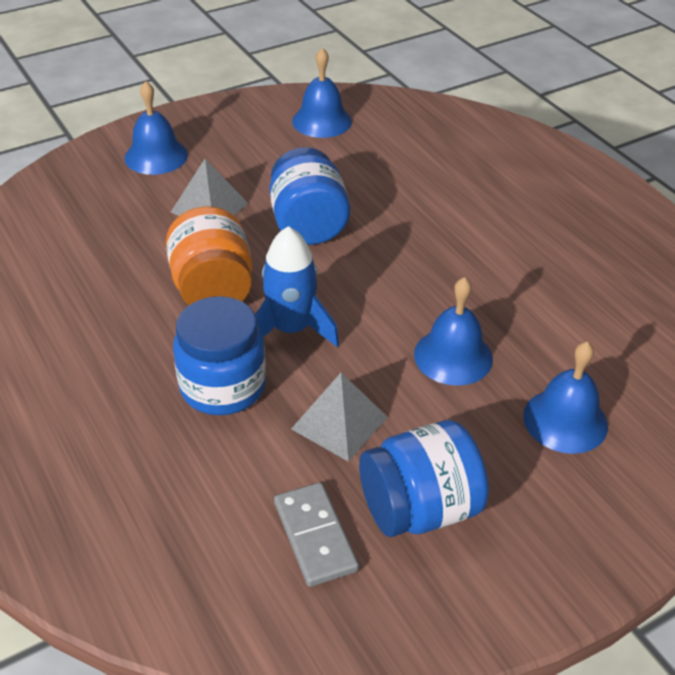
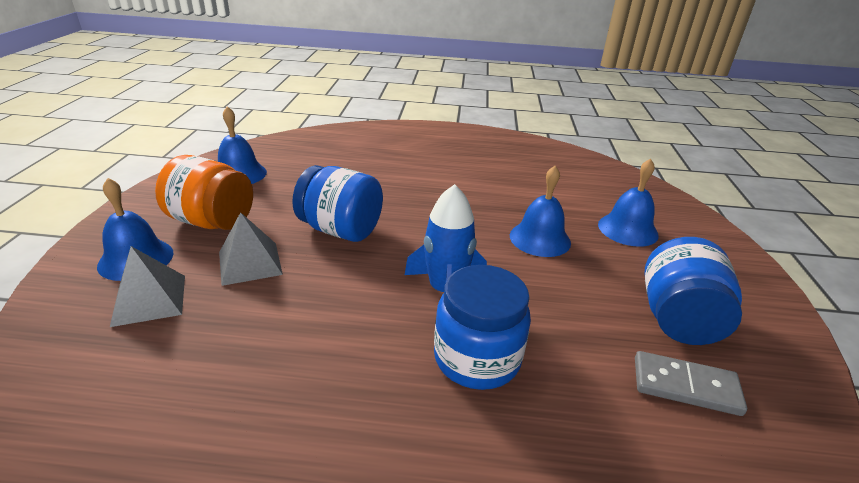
camera: 55 degrees left, 10 degrees down
orange jar [166,206,252,305] -> orange jar moved to [155,155,253,230]
grey pyramid [291,373,388,462] -> grey pyramid moved to [110,246,185,327]

